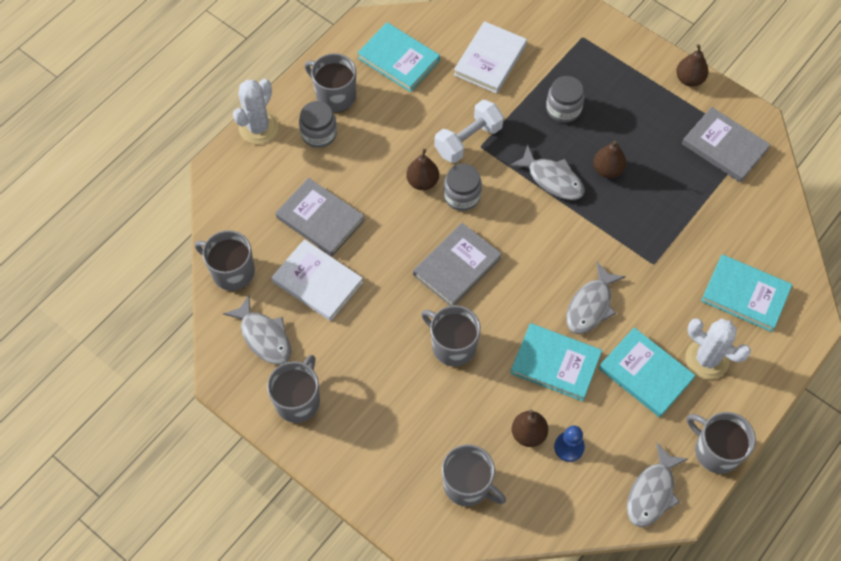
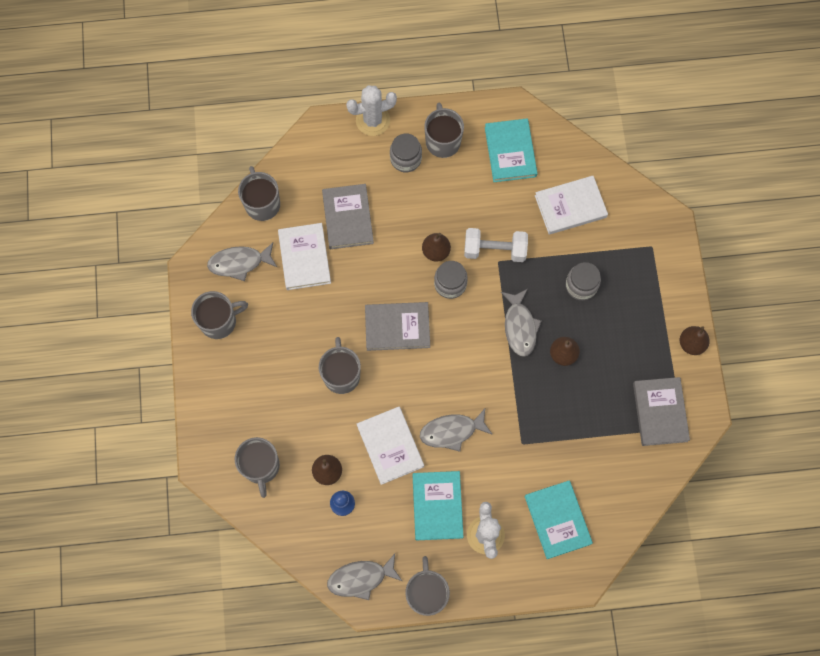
camera: 45 degrees right, 10 degrees up
grey fish [223,295,291,365] -> grey fish turned 75 degrees clockwise [207,243,278,281]
turquoise book [510,323,602,401] -> white book [357,407,424,485]

